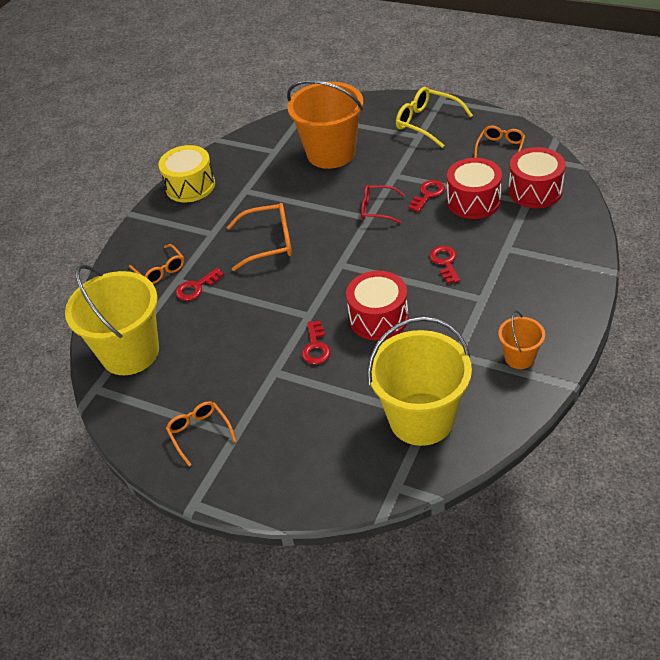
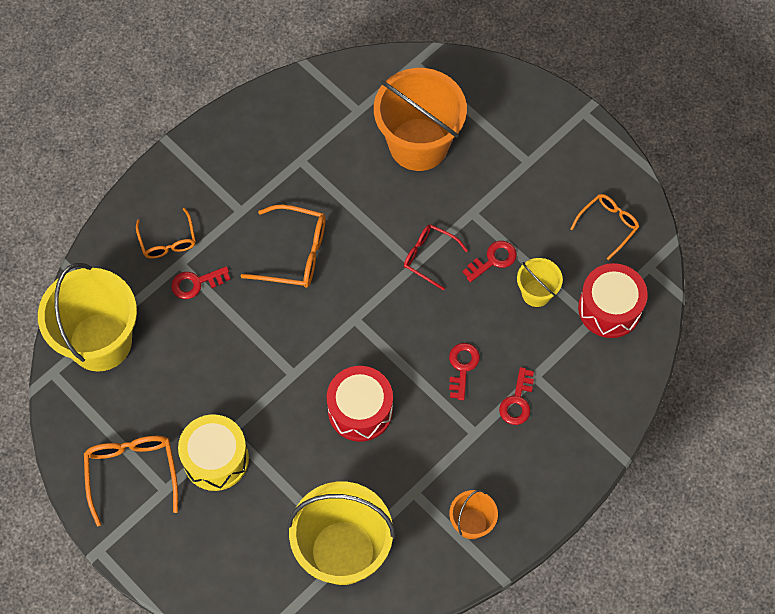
camera: 15 degrees right, 20 degrees up
yellow drum [159,145,215,202] -> yellow drum moved to [178,414,249,491]
orange glasses [166,401,236,466] -> orange glasses [84,436,178,526], size x1.51
red key [302,321,331,364] -> red key moved to [499,367,534,425]
yellow glasses [396,87,473,148] -> none
red drum [447,158,502,219] -> yellow bucket [517,258,563,307]

